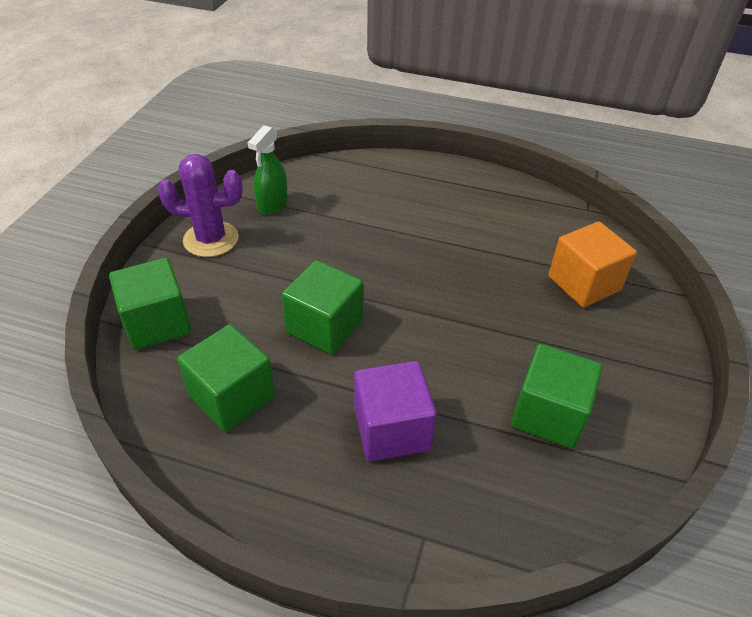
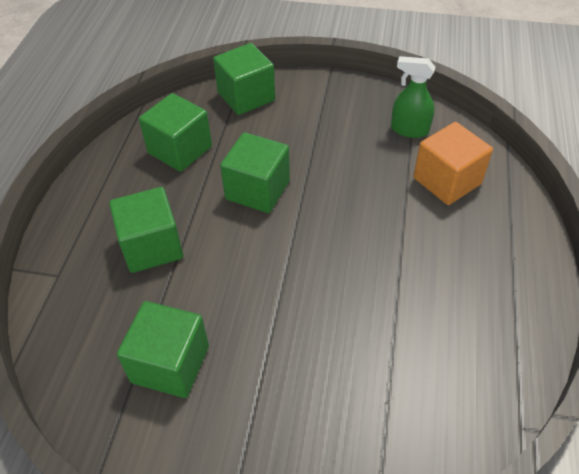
camera: 85 degrees right, 5 degrees up
purple cactus [158,154,243,257] -> none
purple cube [354,361,437,462] -> green cube [109,187,183,273]
orange cube [548,222,637,308] -> orange cube moved to [413,122,493,205]

